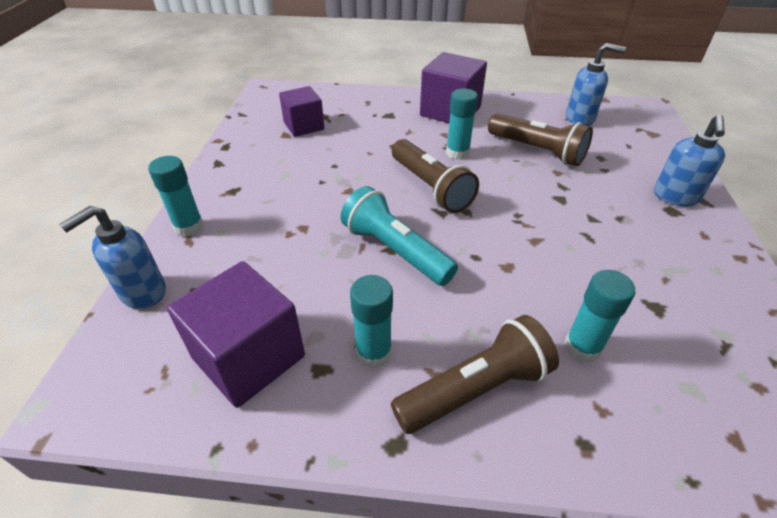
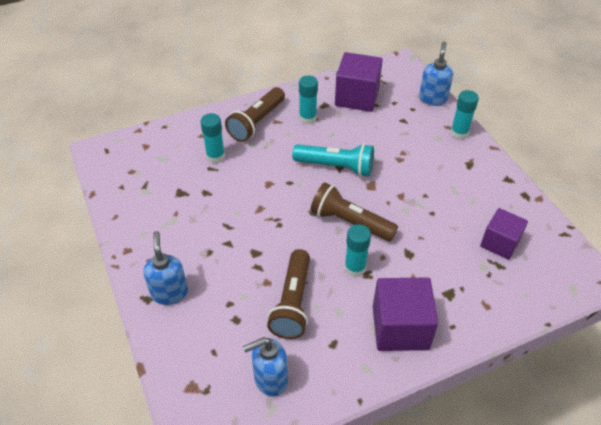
camera: 150 degrees right, 5 degrees up
brown flashlight [488,113,593,166] -> brown flashlight turned 90 degrees counterclockwise [267,249,310,339]

